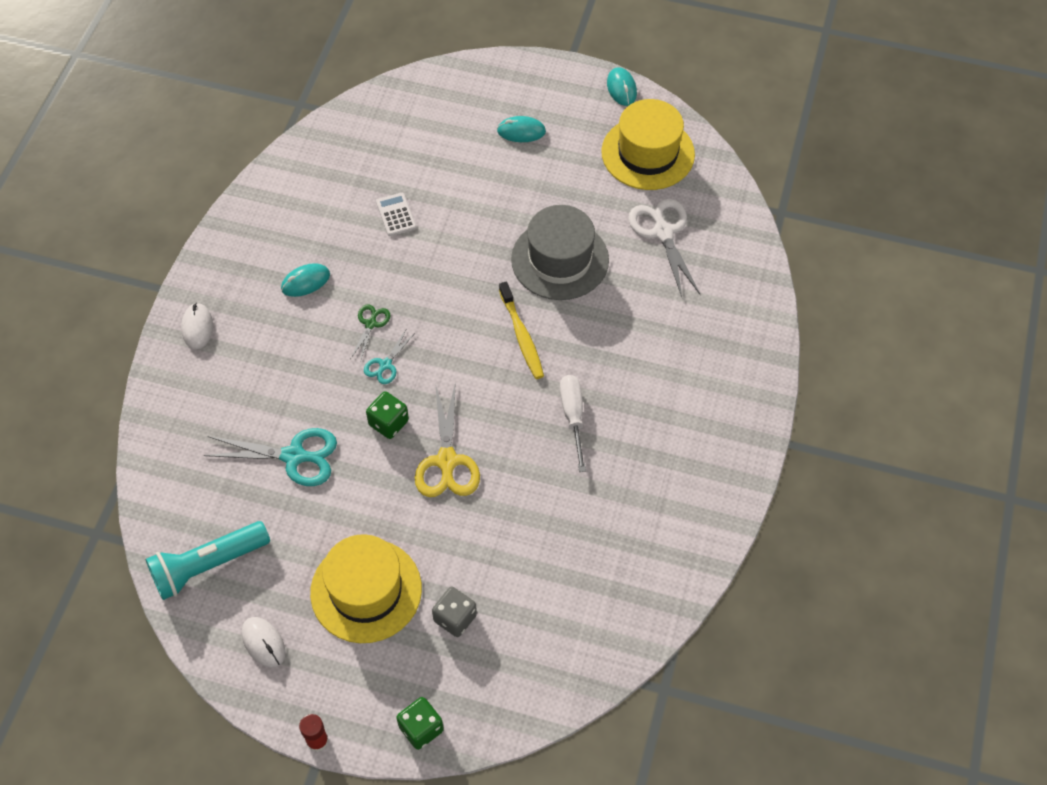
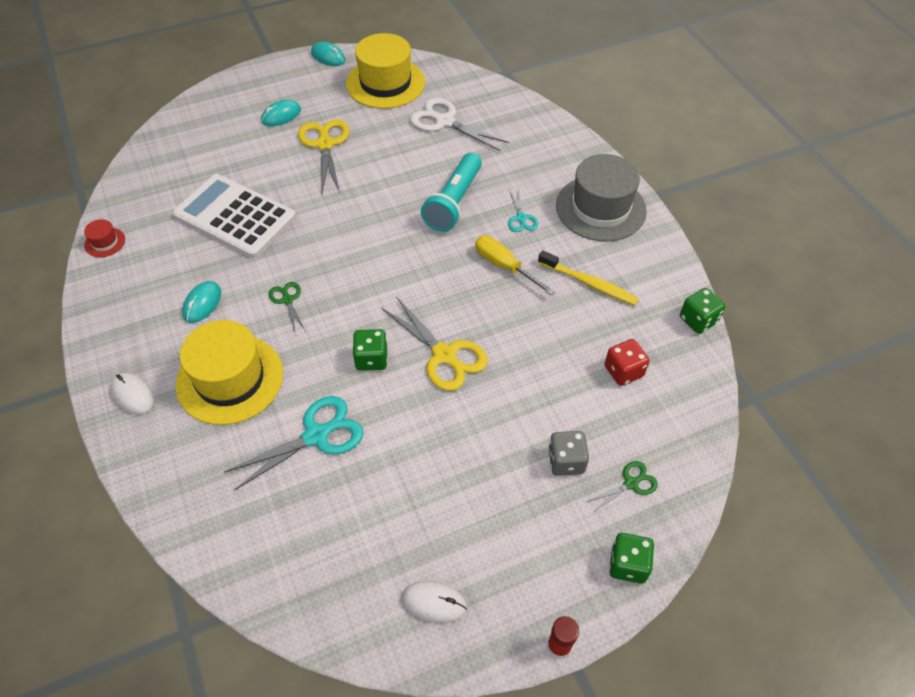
camera: 40 degrees left, 5 degrees down
turquoise flashlight [146,521,270,600] -> turquoise flashlight moved to [421,153,482,232]
yellow hat [310,534,422,643] -> yellow hat moved to [176,320,283,425]
turquoise scissors [364,328,415,384] -> turquoise scissors moved to [508,189,538,232]
white calculator [376,193,416,236] -> white calculator [172,174,296,258], size x2.40
yellow toothbrush [499,282,544,379] -> yellow toothbrush moved to [538,250,639,306]
grey hat [511,205,609,300] -> grey hat moved to [556,154,647,241]
white screwdriver [560,375,586,472] -> yellow screwdriver [475,236,555,295]
none -> red hat [84,219,125,257]
none -> yellow scissors [298,119,350,193]
none -> green scissors [586,461,658,513]
none -> red dice [605,339,650,386]
none -> green dice [680,288,726,334]

